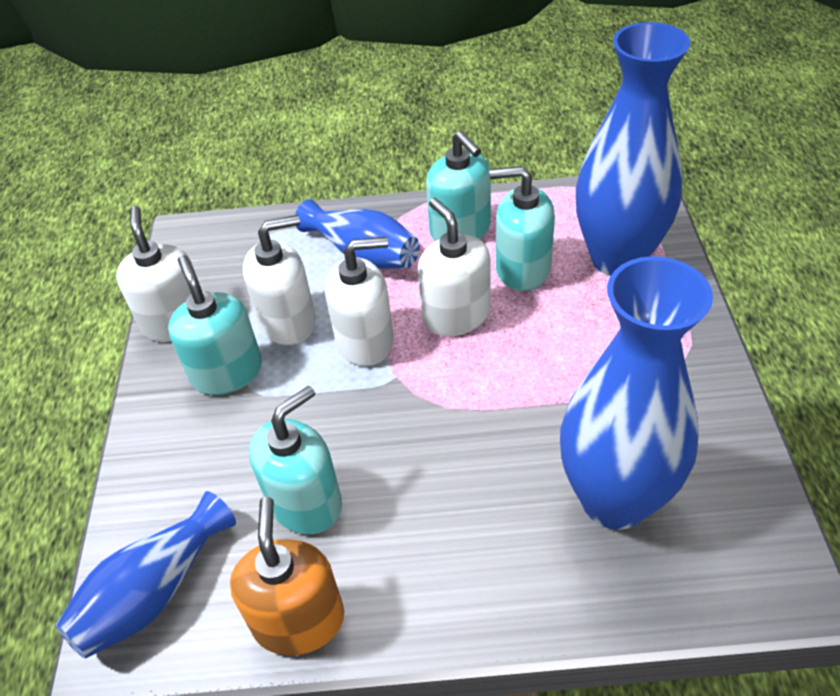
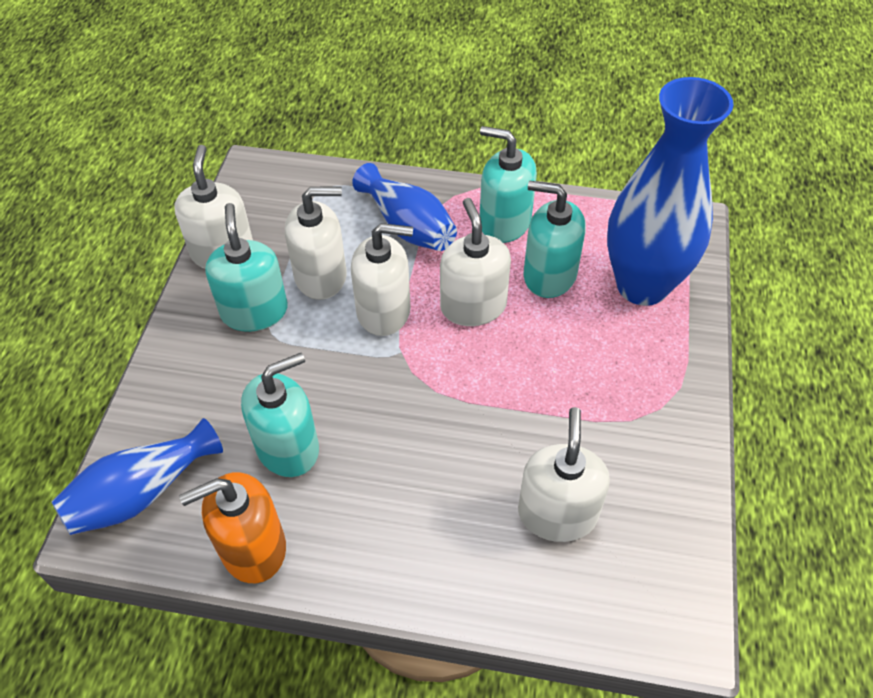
camera: 10 degrees right, 5 degrees up
orange soap dispenser [230,497,344,656] -> orange soap dispenser turned 120 degrees counterclockwise [179,472,286,583]
turquoise soap dispenser [426,131,491,241] -> turquoise soap dispenser turned 135 degrees clockwise [480,126,537,243]
blue vase [560,256,713,530] -> white soap dispenser [518,407,610,542]

